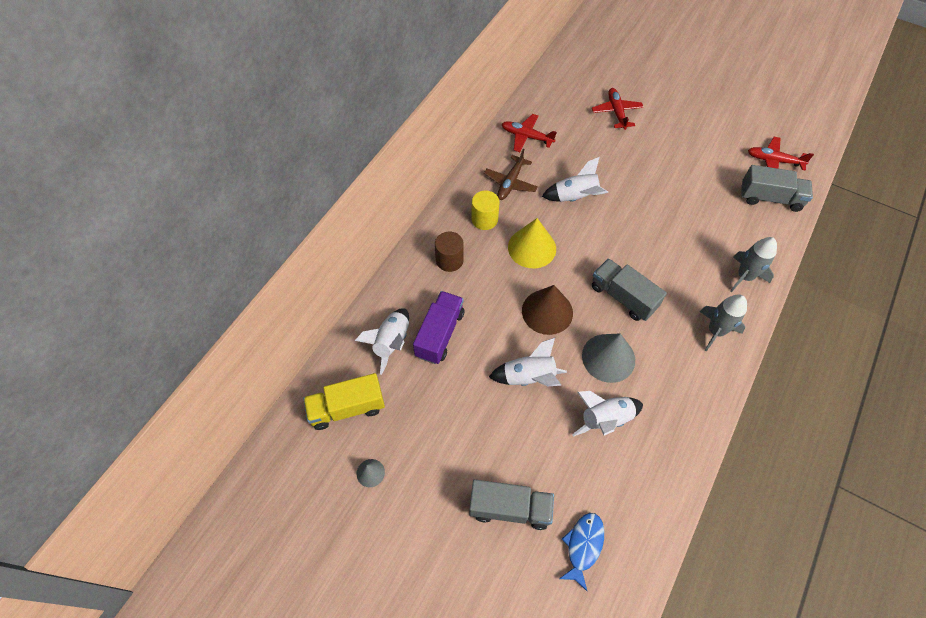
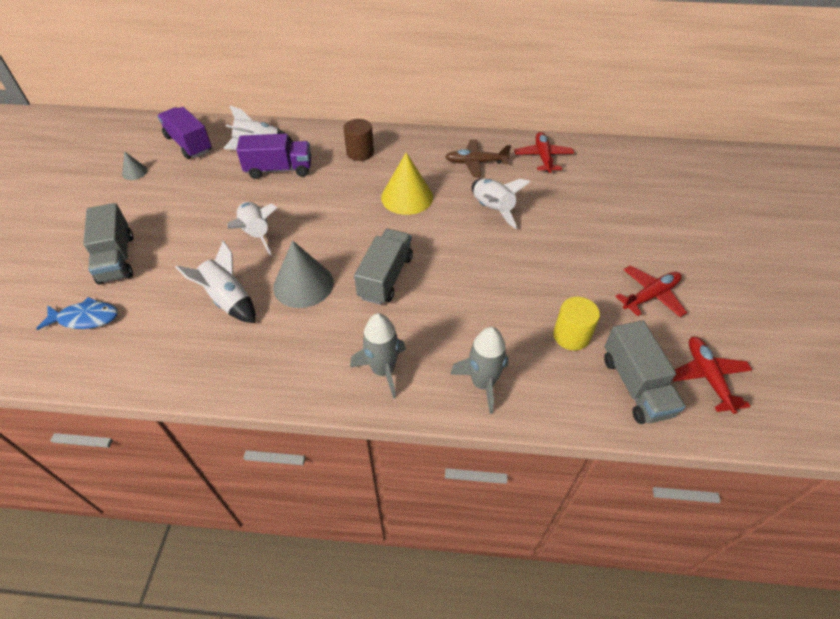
camera: 65 degrees right, 10 degrees down
yellow truck [303,373,385,430] -> purple truck [157,107,212,159]
yellow cylinder [471,190,500,230] -> yellow cylinder moved to [553,297,600,351]
brown cone [522,285,573,335] -> none
red plane [592,88,644,130] -> red plane moved to [615,266,687,317]

